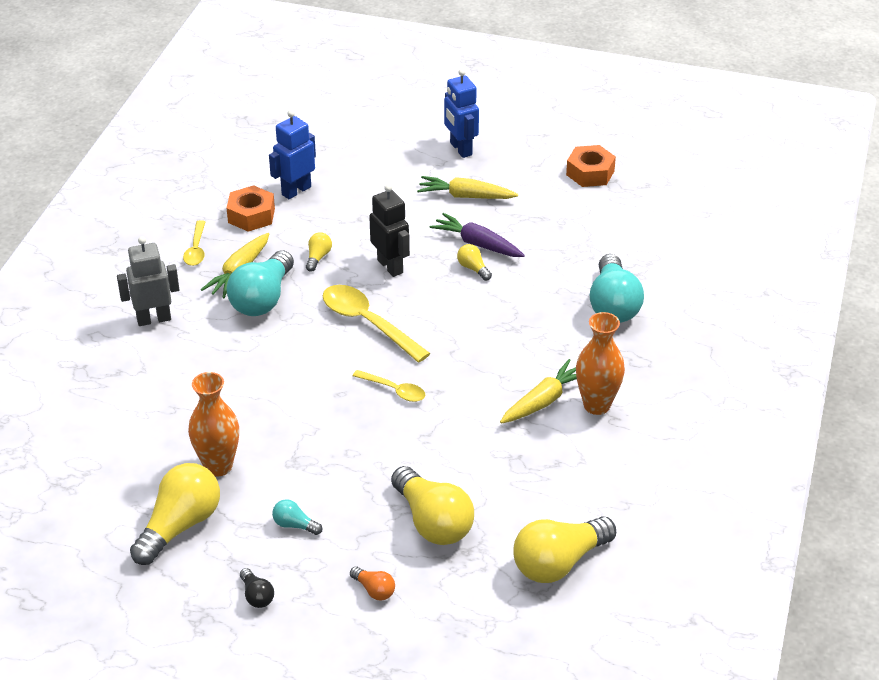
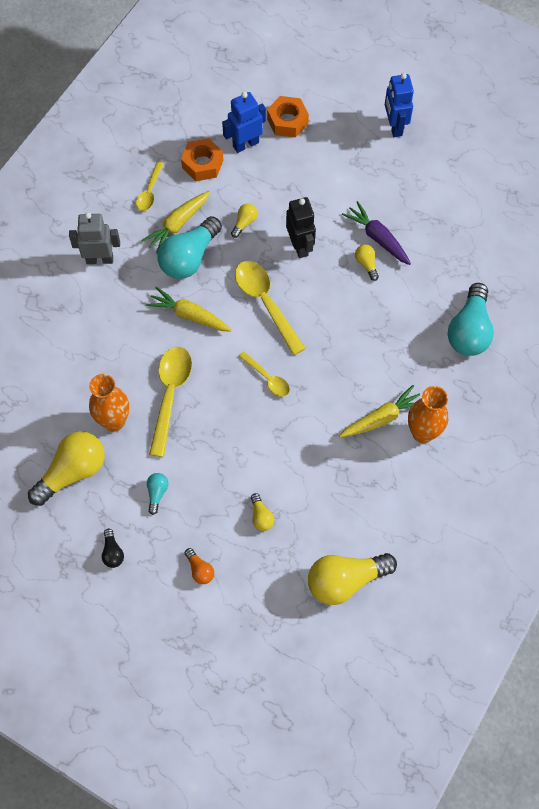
camera: 15 degrees right, 25 degrees up
turquoise light bulb [272,499,322,535] -> turquoise light bulb turned 60 degrees clockwise [147,473,169,515]
yellow light bulb [391,466,474,545] -> yellow light bulb [251,493,274,531], size x0.46
yellow carrot [417,176,518,199] -> yellow carrot moved to [146,287,232,332]
orange nut [566,145,616,187] -> orange nut moved to [267,96,309,138]
none -> yellow spoon [149,347,192,457]

